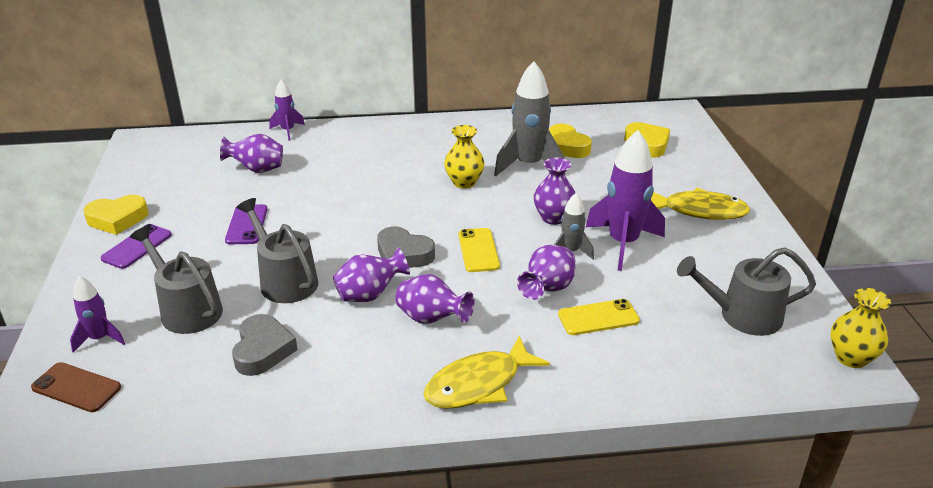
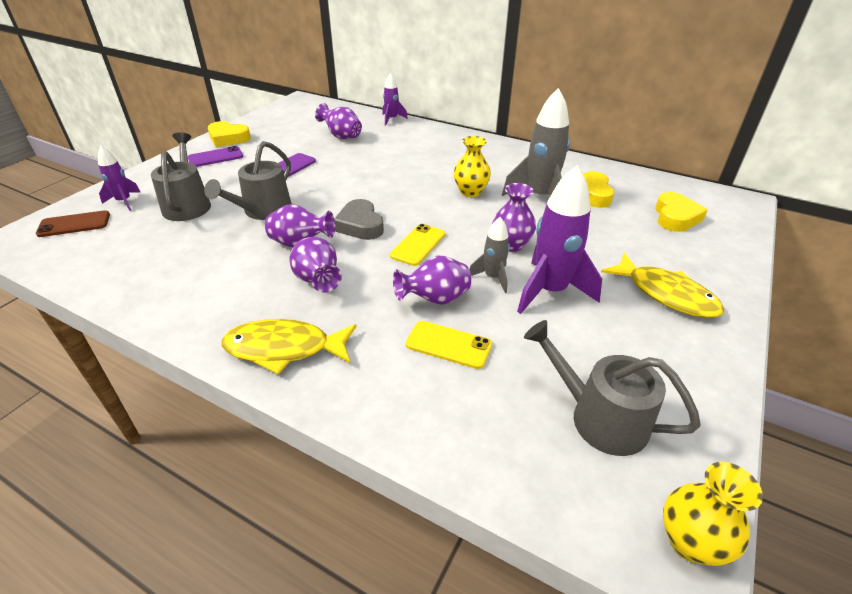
camera: 35 degrees right, 5 degrees up
brown phone [31,362,121,412] -> brown phone turned 75 degrees counterclockwise [36,210,110,237]
grey heart [232,314,298,376] -> none
grey watering can [237,198,318,303] -> grey watering can turned 150 degrees counterclockwise [204,141,292,220]

